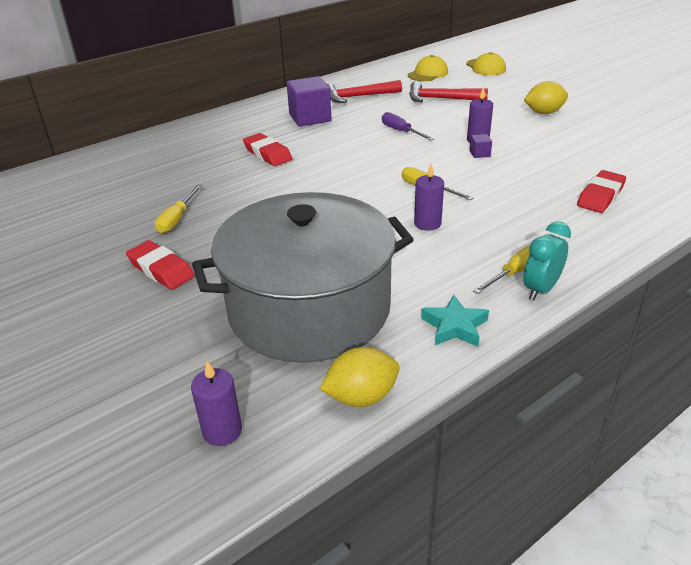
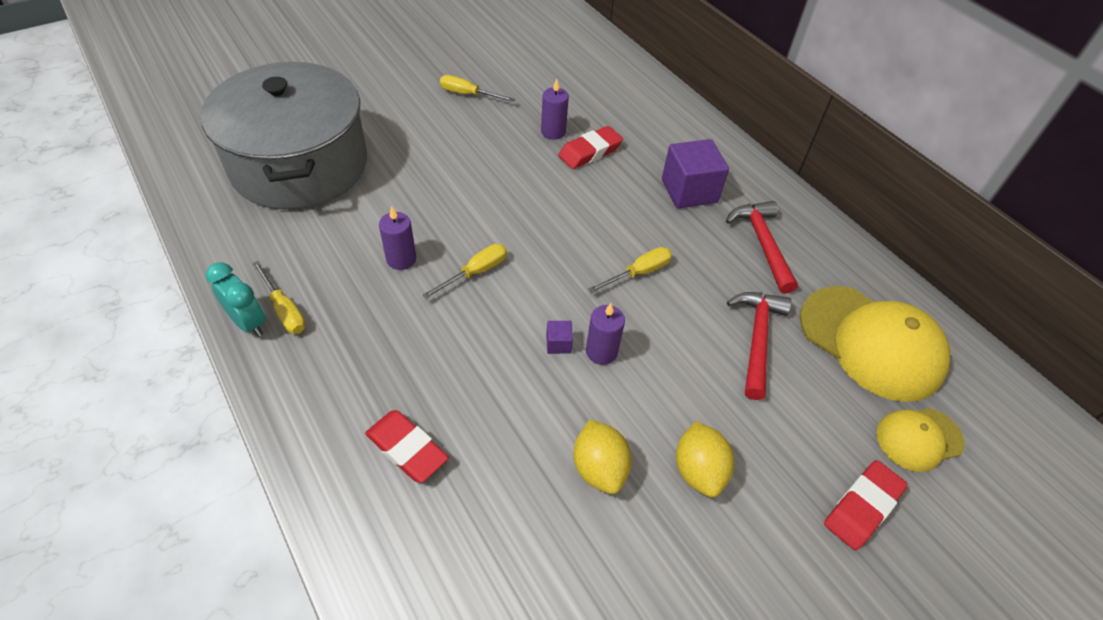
camera: 90 degrees right, 15 degrees up
red eraser [126,240,195,290] -> red eraser moved to [824,460,908,550]
purple candle [191,361,242,446] -> purple candle moved to [541,79,569,140]
yellow lemon [320,347,400,407] -> yellow lemon moved to [574,420,632,494]
purple screwdriver [382,112,434,140] -> yellow screwdriver [588,247,672,293]
yellow cap [408,55,448,81] -> yellow cap [800,286,950,402], size x1.85
turquoise star [421,295,489,347] -> none

